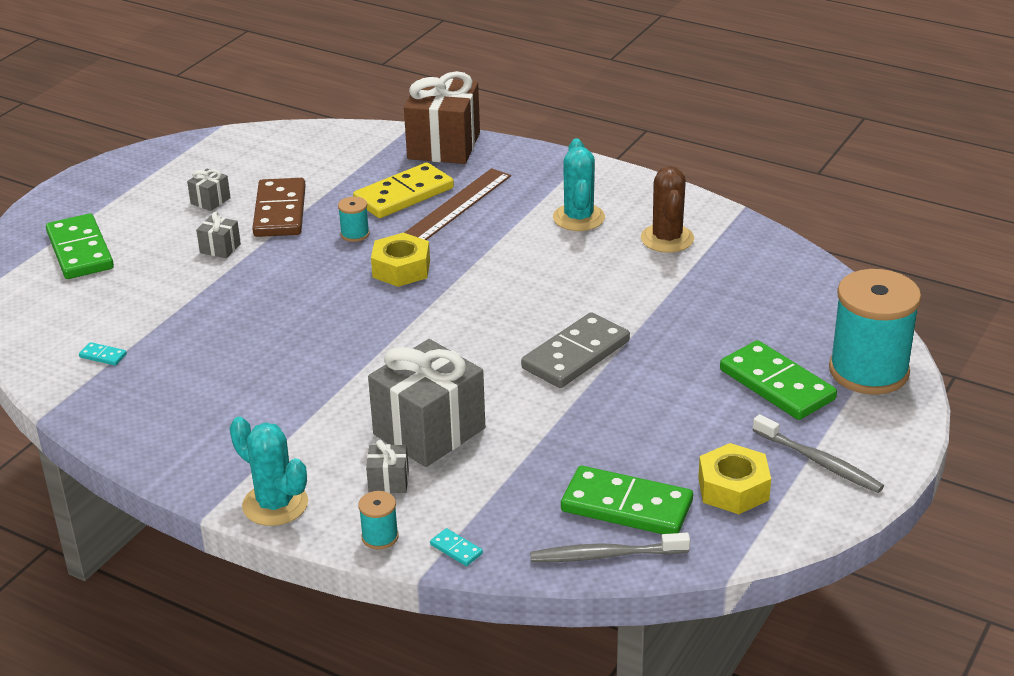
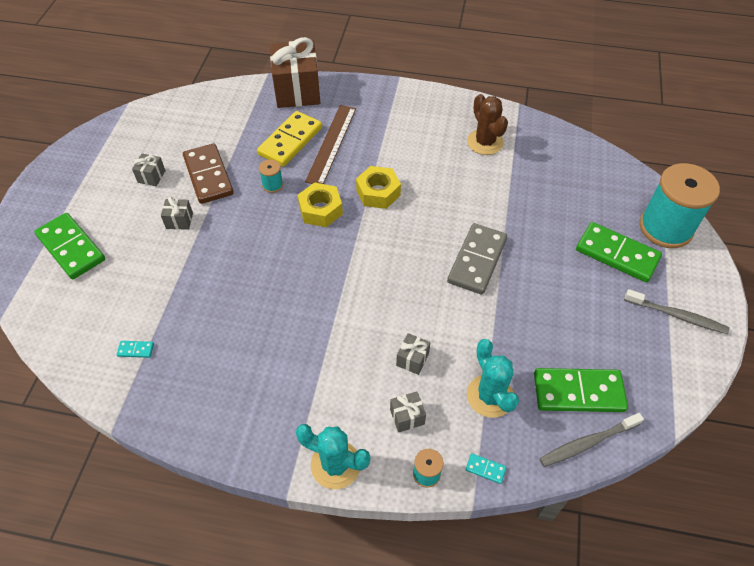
camera: 20 degrees left, 20 degrees up
grey gift [368,339,485,467] -> grey gift [396,333,431,375], size x0.43
turquoise cactus [553,139,605,231] -> turquoise cactus moved to [467,339,519,418]
yellow nut [698,443,771,514] -> yellow nut moved to [356,166,401,209]

